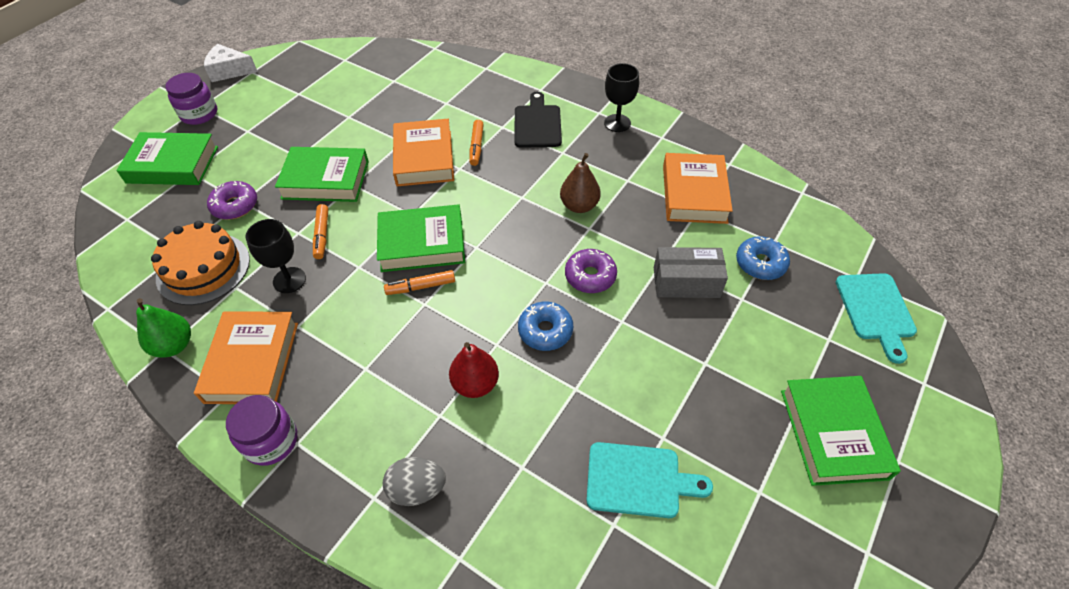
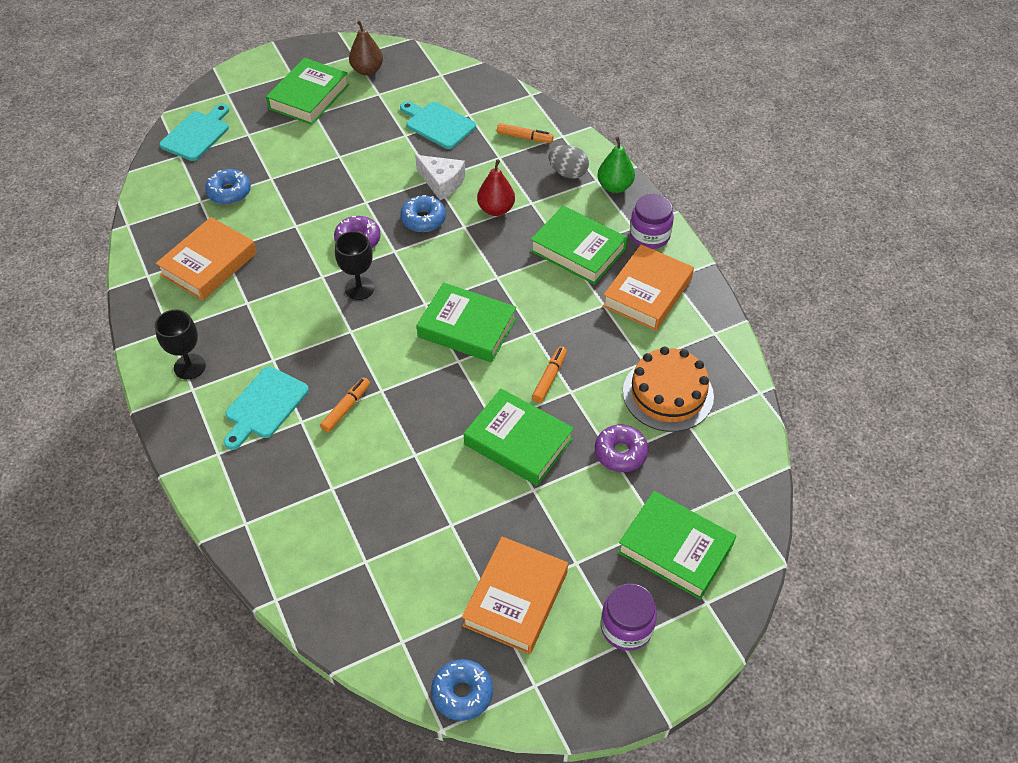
camera: 150 degrees left, 0 degrees up
green pear [136,298,191,358] -> green pear moved to [598,137,635,193]
white cheese [204,44,258,82] -> white cheese moved to [415,155,465,200]
black goblet [246,219,306,293] -> black goblet moved to [335,231,374,300]
orange marker [384,270,455,295] -> orange marker moved to [497,123,554,143]
orange book [393,119,454,186] -> orange book moved to [462,537,568,654]
black cutting board [514,92,562,148] -> turquoise cutting board [224,367,309,450]
brown pear [560,153,601,213] -> brown pear moved to [349,21,383,76]
grey box [654,247,728,298] -> none
none -> blue donut [431,659,493,721]
none -> green book [530,205,627,285]

